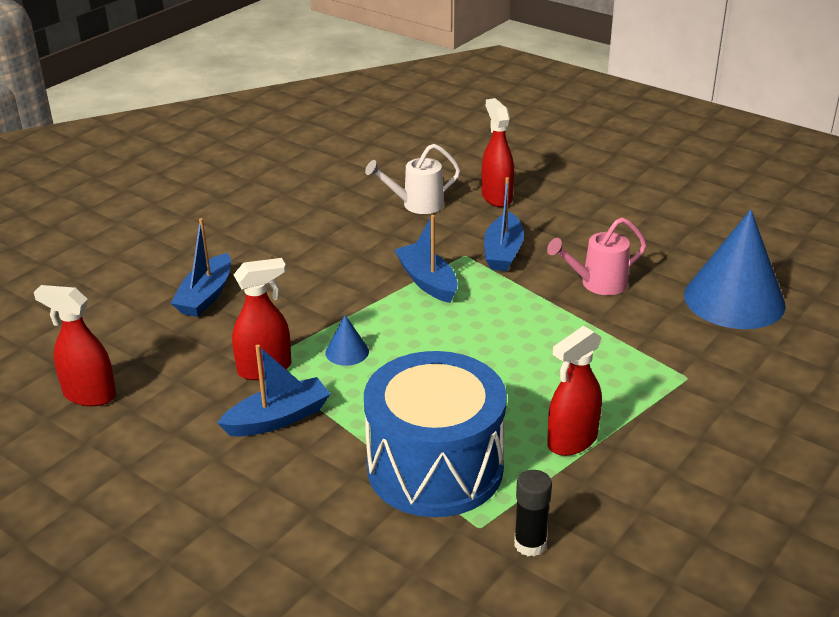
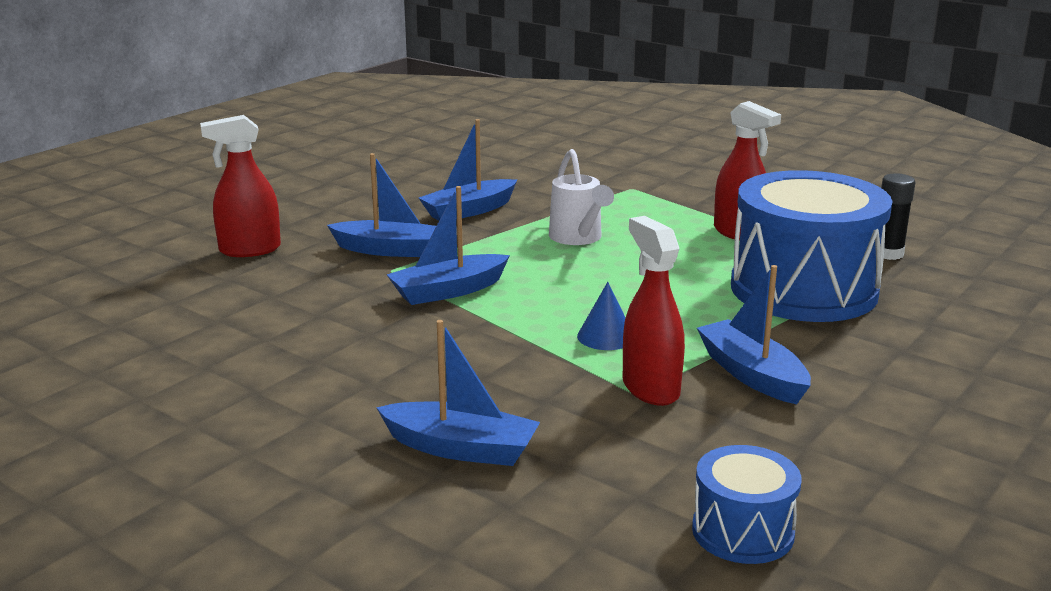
camera: 90 degrees left, 10 degrees down
red spray bottle [34,285,116,406] -> blue drum [692,445,802,564]
white watering can [365,144,460,214] -> white watering can moved to [549,149,614,245]
pink watering can [547,217,647,295] -> blue boat [419,119,517,221]
blue cone [684,209,786,329] -> none

